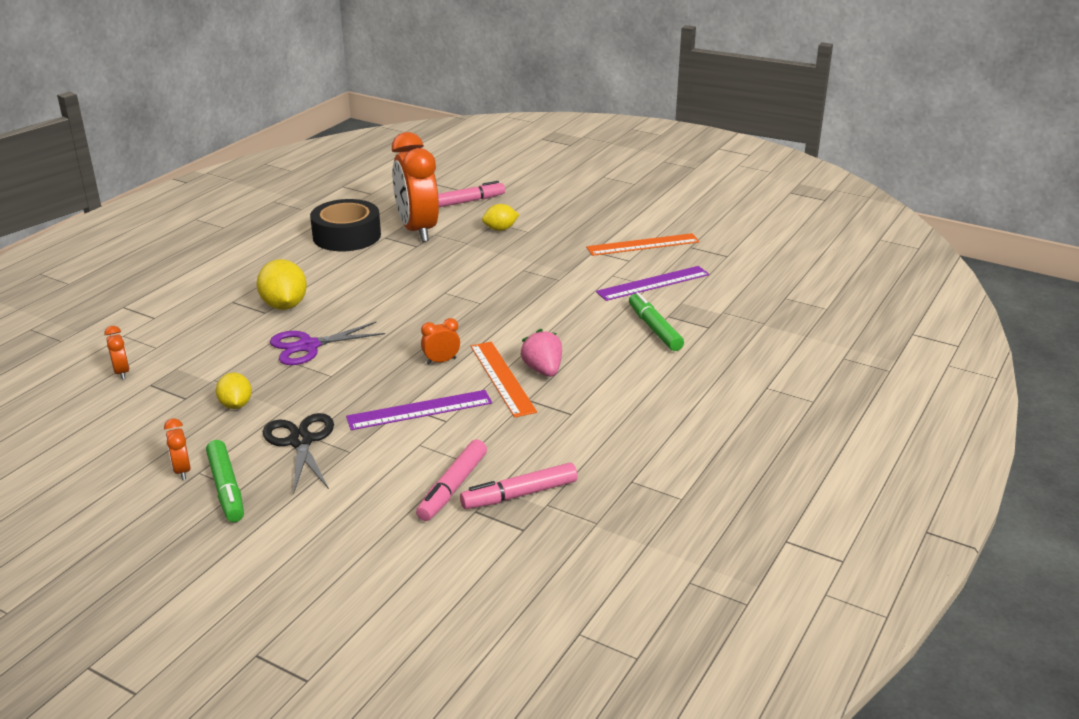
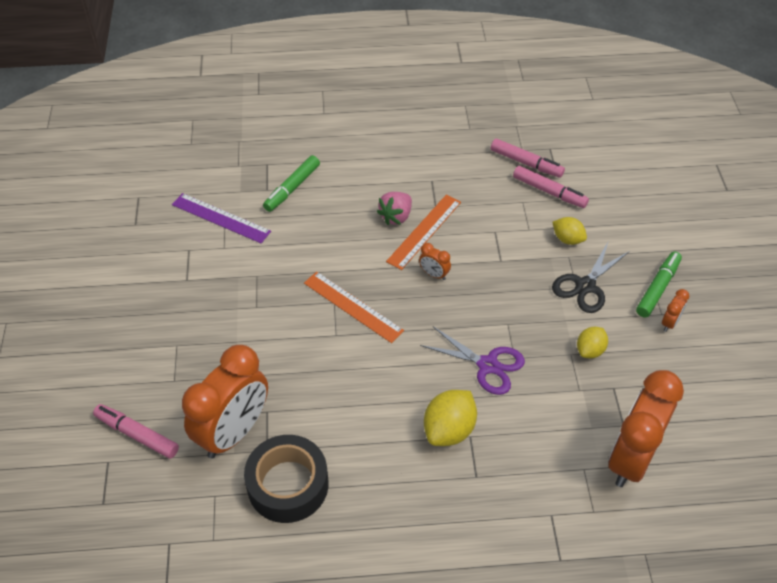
camera: 125 degrees left, 20 degrees up
orange clock [104,326,130,380] -> orange clock [608,370,684,487], size x2.48
purple ruler [346,390,492,430] -> none
pink marker [416,439,487,521] -> pink marker turned 45 degrees clockwise [513,166,589,208]
yellow lemon [482,204,519,231] -> yellow lemon moved to [552,217,587,245]
orange ruler [586,233,699,256] -> orange ruler moved to [304,272,404,343]

